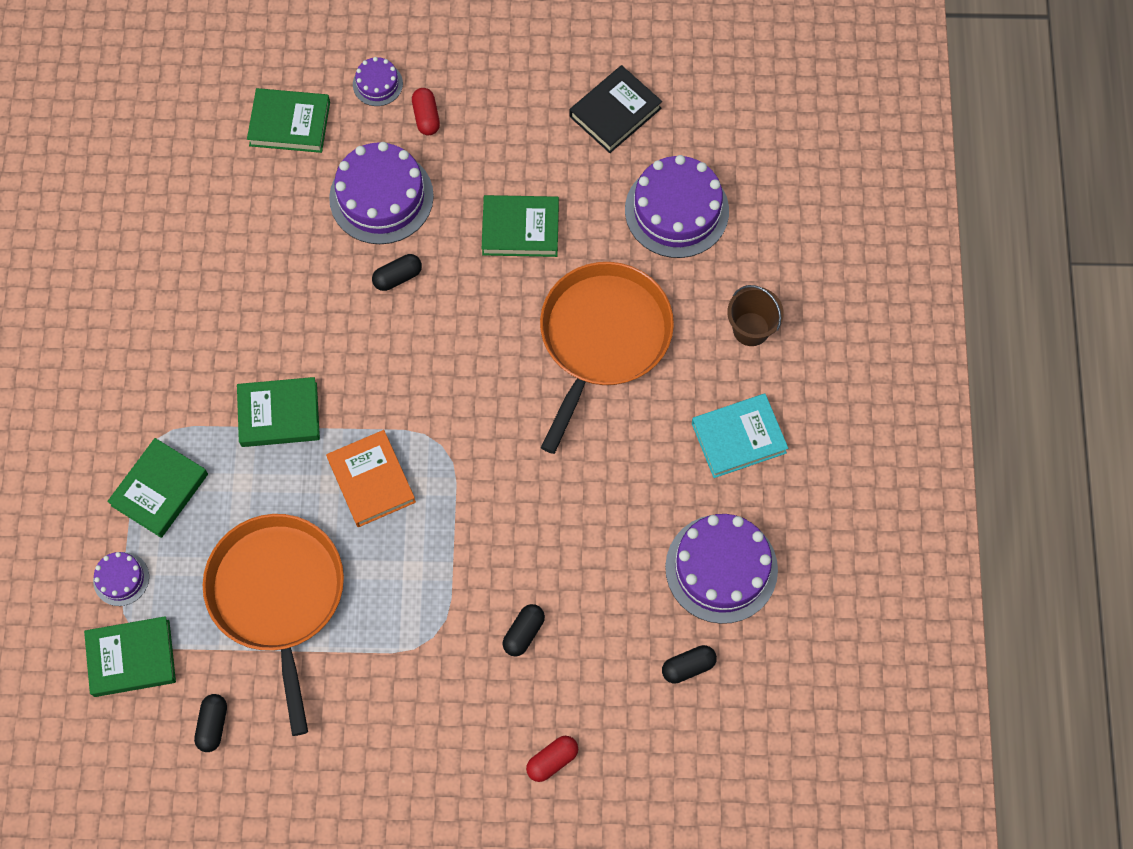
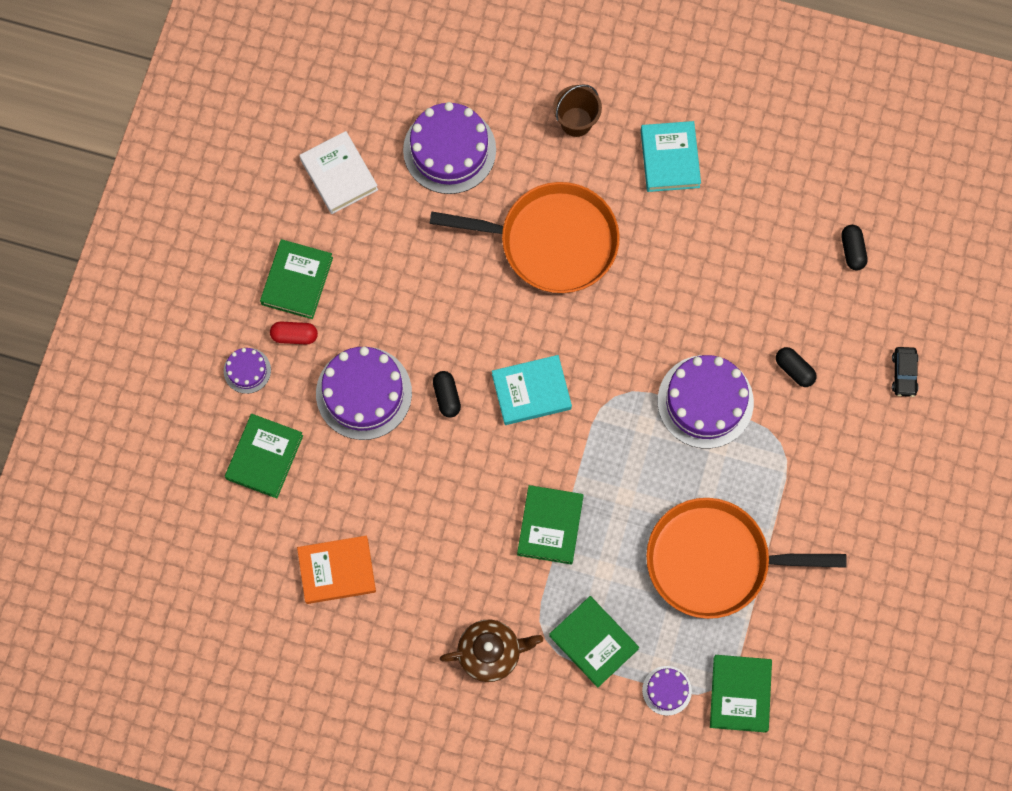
camera: 75 degrees left, 5 degrees up
black capsule [194,694,227,752] -> none
orange book [326,430,416,527] -> orange book moved to [297,536,376,604]
green book [482,195,559,257] -> green book moved to [260,239,333,319]
red capsule [526,736,578,782] -> black car [892,347,919,397]
orange pan [540,262,674,454] -> orange pan turned 150 degrees clockwise [429,182,620,293]
black book [569,65,662,153] -> white book [299,131,378,214]
purple cake [665,514,778,624] -> purple cake moved to [658,355,754,449]
none -> brown teapot [440,619,543,682]
none -> turquoise book [492,355,572,425]

